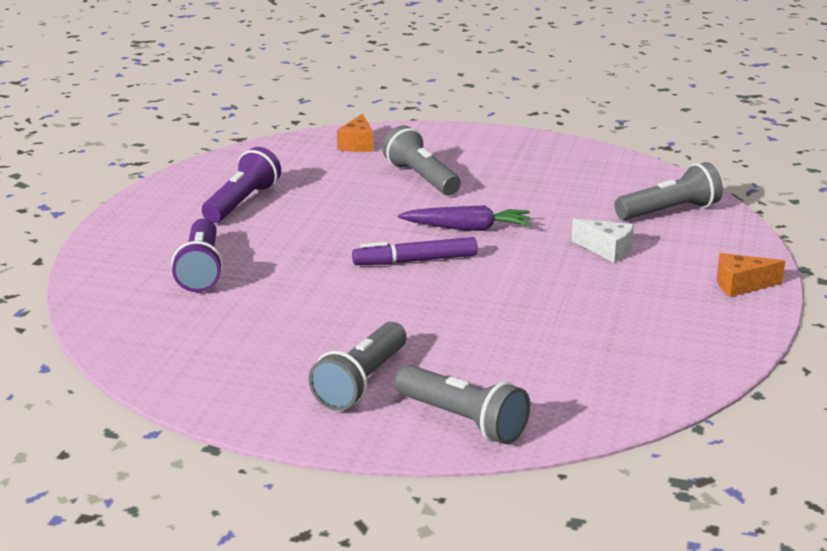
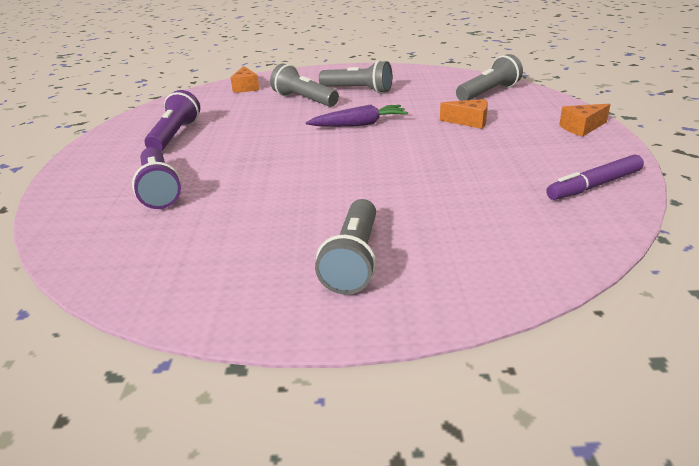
camera: 15 degrees left, 5 degrees up
purple marker [352,237,478,265] -> purple marker moved to [547,154,644,200]
grey flashlight [395,365,530,444] -> grey flashlight moved to [319,60,392,93]
white cheese [571,219,634,263] -> orange cheese [440,99,488,129]

